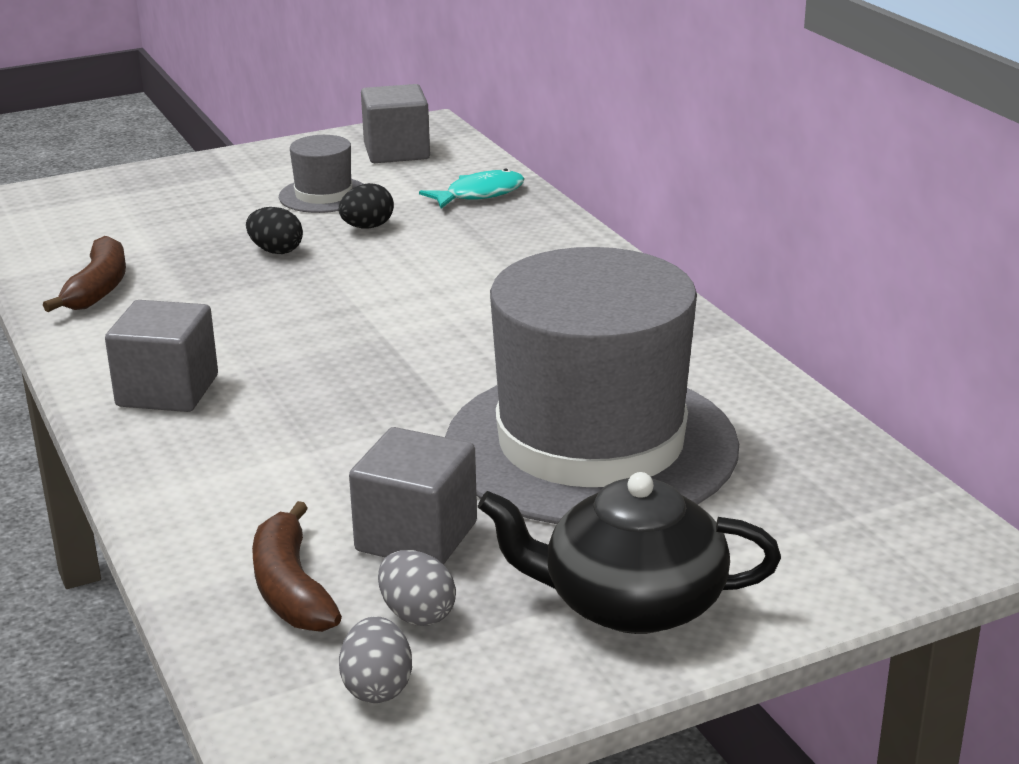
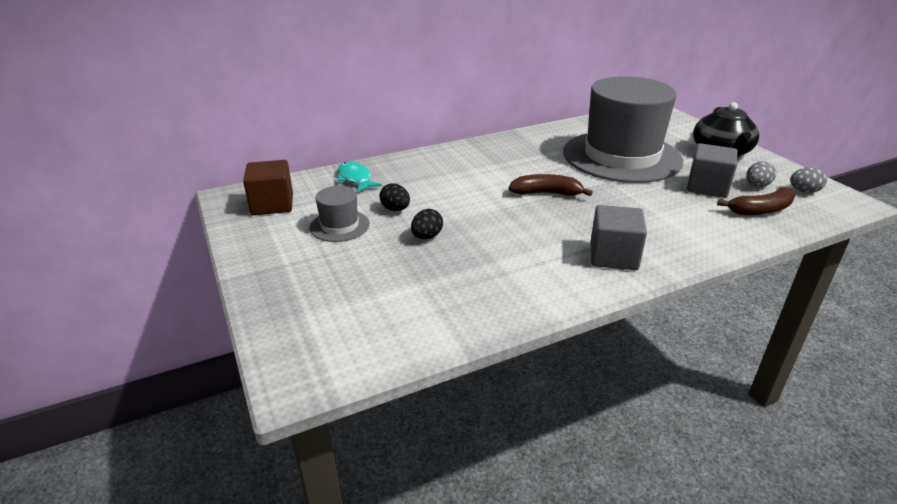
camera: 90 degrees left, 5 degrees up
brown banana [43,236,126,312] -> brown banana moved to [509,174,593,196]
grey cube [361,84,430,163] -> brown cube [243,160,293,215]

